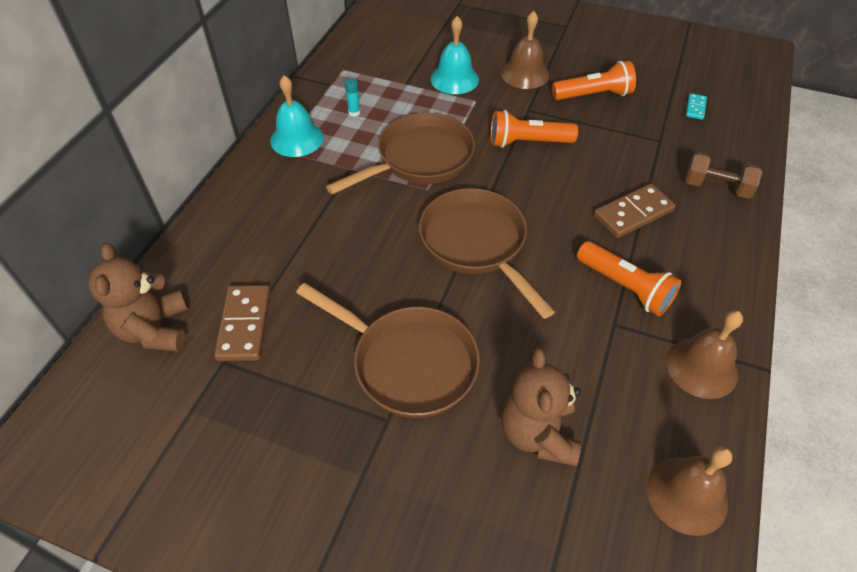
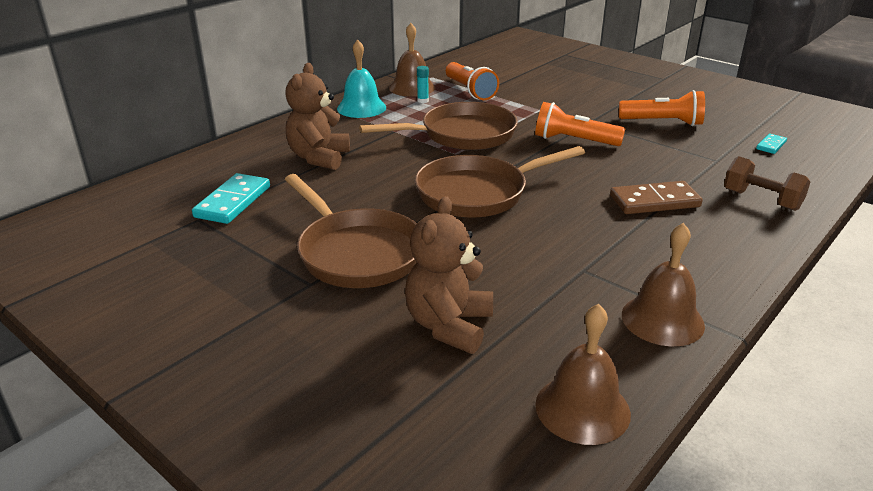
camera: 20 degrees right, 20 degrees down
brown teddy bear [88,243,188,352] -> brown teddy bear moved to [285,63,350,170]
brown domino [214,285,271,361] -> turquoise domino [192,173,270,224]
brown pan [419,188,555,319] -> brown pan turned 105 degrees counterclockwise [415,146,585,218]
turquoise bell [431,16,479,94] -> none
brown bell [501,11,549,89] -> brown bell moved to [389,23,435,97]
orange flashlight [577,241,682,316] -> orange flashlight moved to [446,62,499,100]

